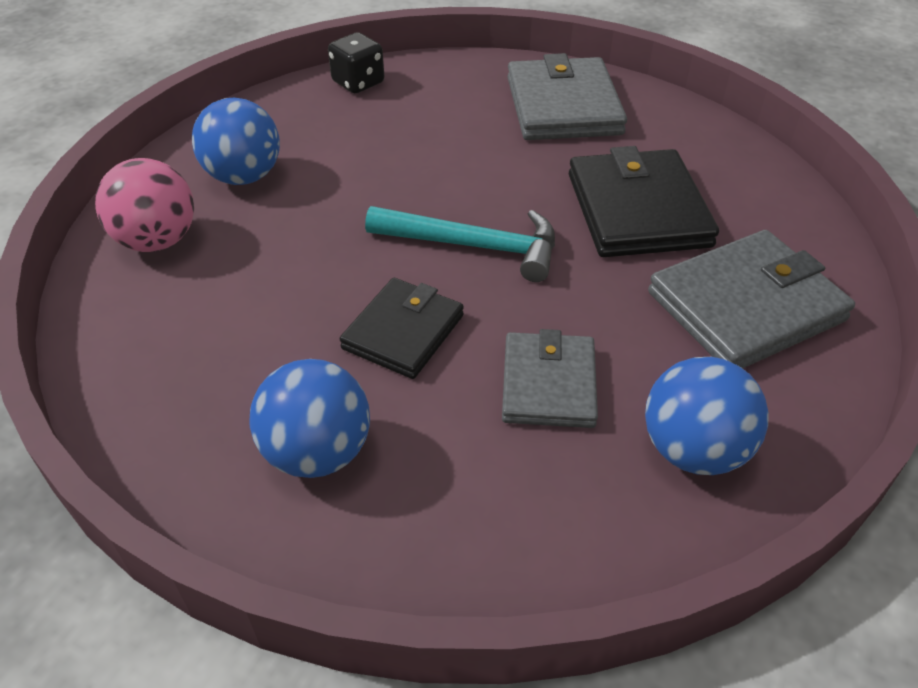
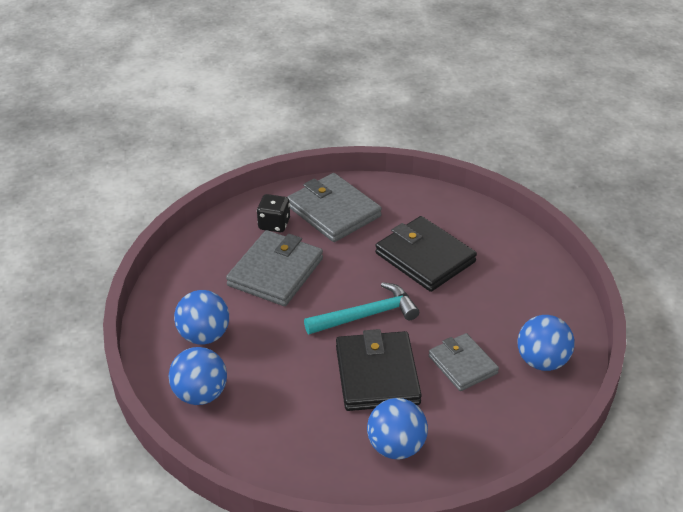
camera: 35 degrees left, 5 degrees down
pink ball [95,158,194,252] -> blue ball [169,347,227,405]
black dice [328,32,384,93] -> black dice moved to [257,194,290,232]
black wallet [340,278,464,379] -> black wallet [336,329,422,411], size x1.56
grey wallet [648,230,855,368] -> grey wallet moved to [226,230,323,306]

